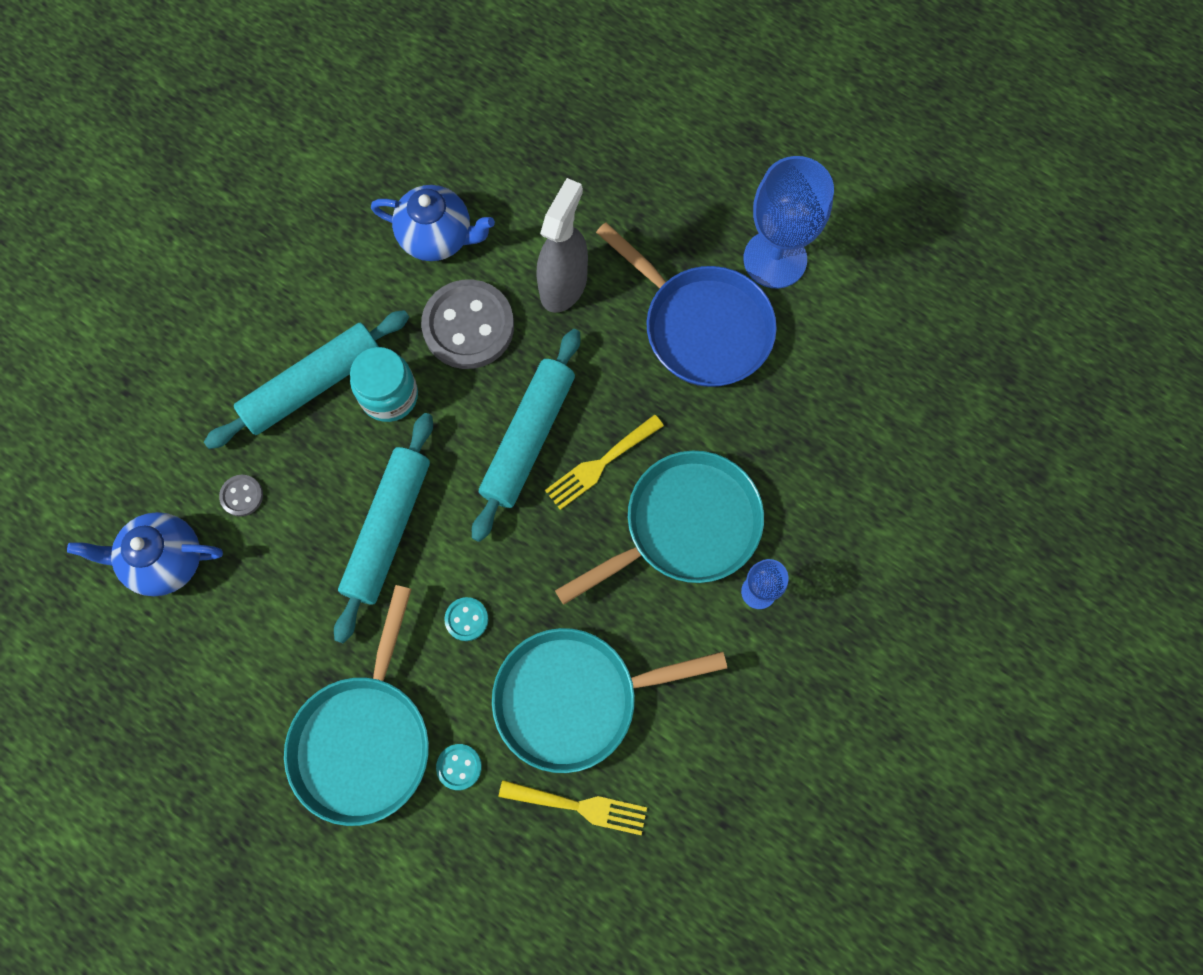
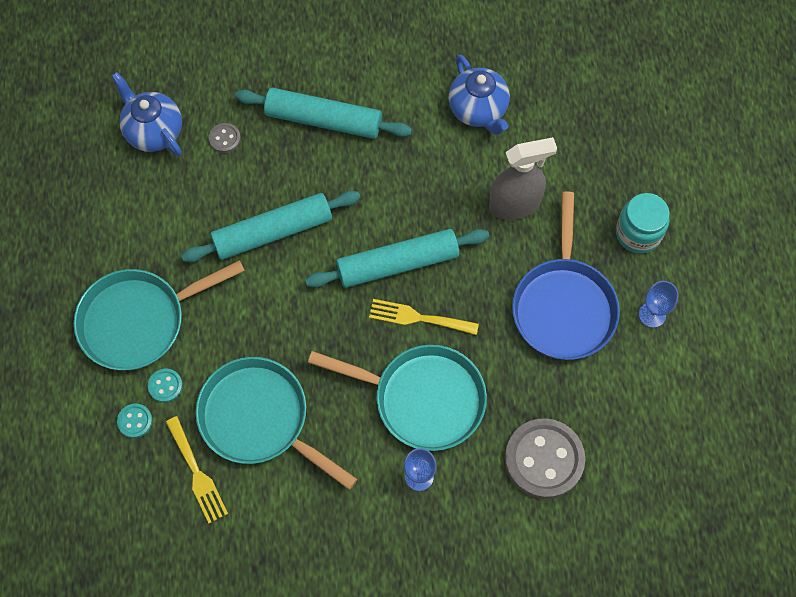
camera: 50 degrees right, 5 degrees down
turquoise jar [350,347,418,422] -> turquoise jar moved to [616,193,670,253]
grey button [421,279,514,369] -> grey button moved to [505,418,585,499]
turquoise button [444,597,488,641] -> turquoise button moved to [117,404,152,438]
blue goblet [743,156,834,288] -> blue goblet [639,281,679,328], size x0.51

